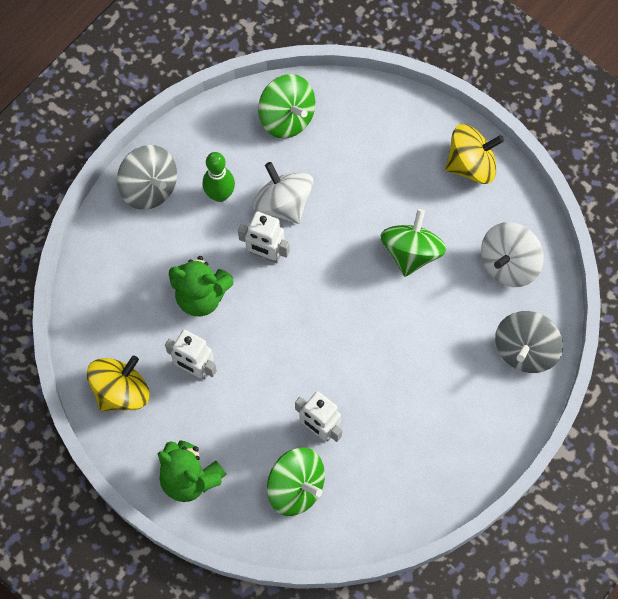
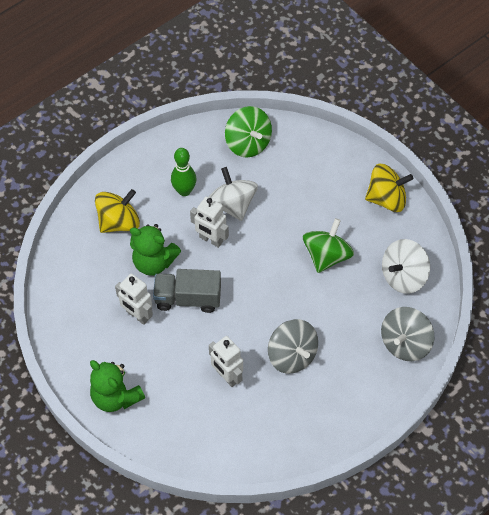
camera: 10 degrees right, 10 degrees down
yellow spinning top [87,355,150,411] -> yellow spinning top moved to [95,189,140,233]
grey spinning top [117,145,177,210] -> grey spinning top moved to [268,319,318,374]
green spinning top [267,448,325,516] -> none
none -> grey truck [153,269,221,313]

